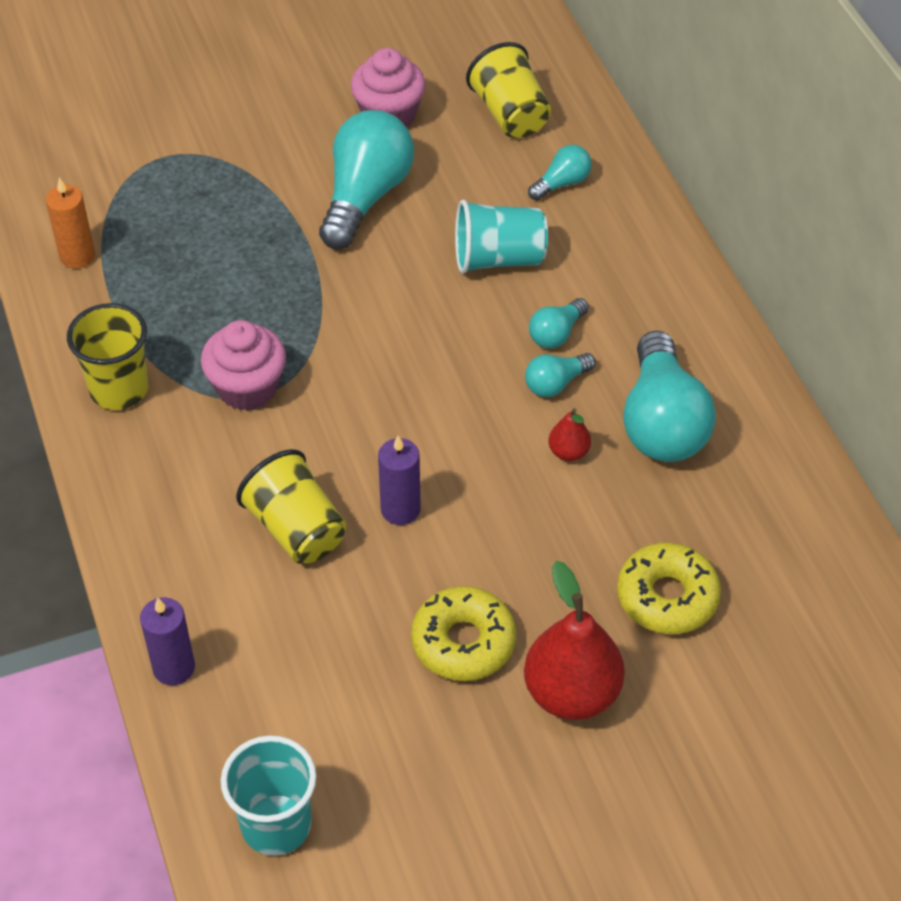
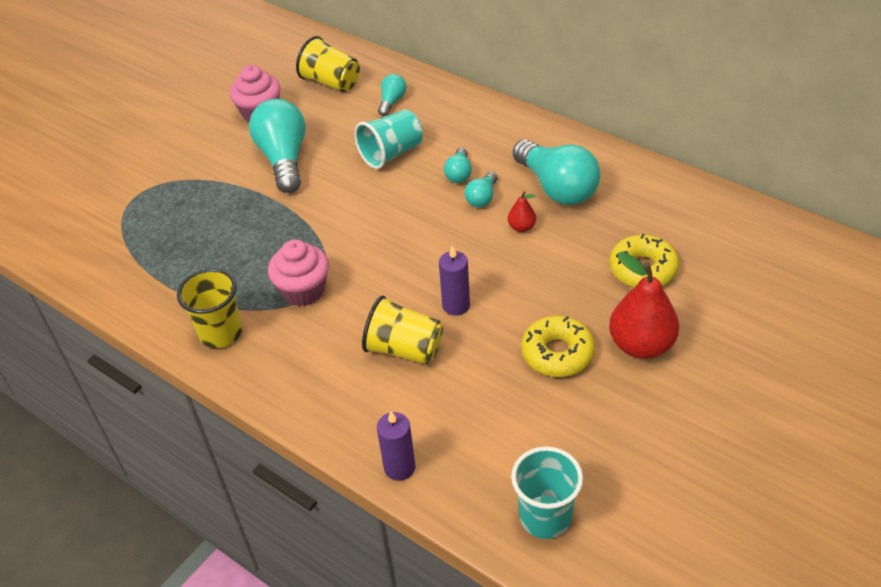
camera: 30 degrees left, 5 degrees down
orange candle [46,177,95,269] -> none

